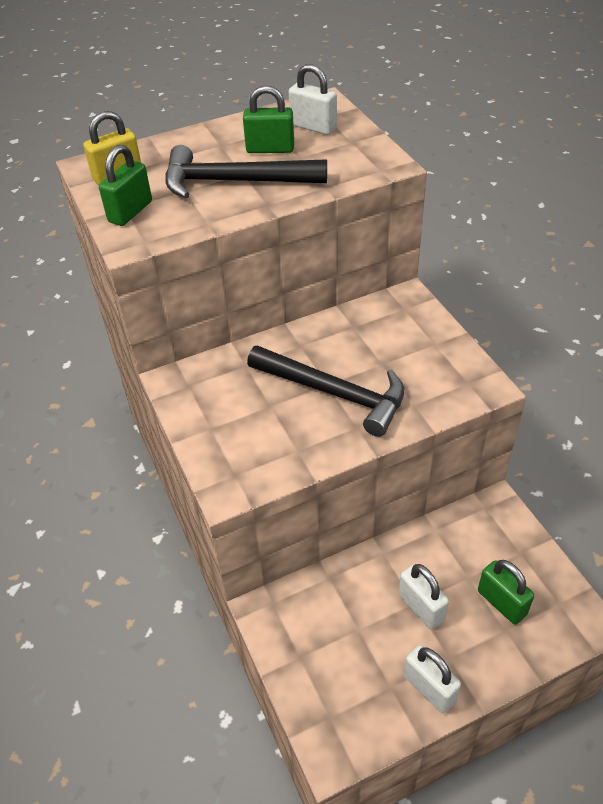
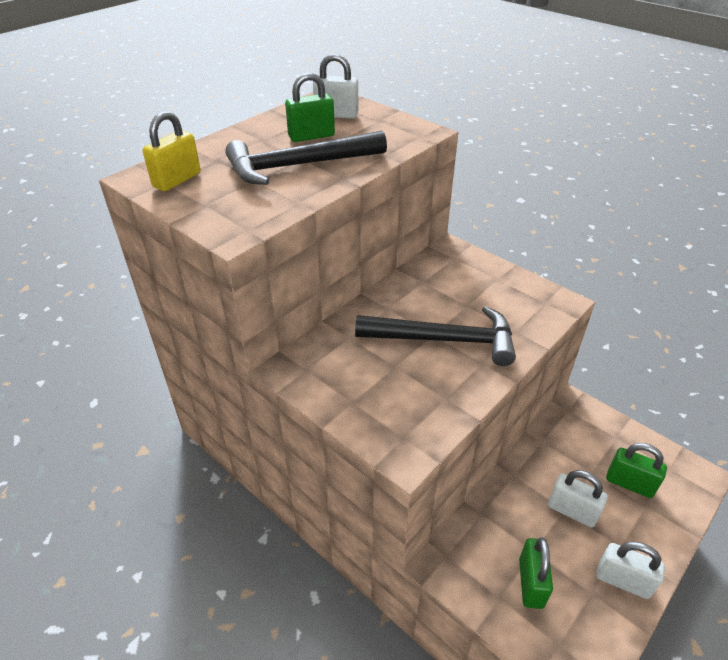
camera: 25 degrees left, 5 degrees down
green padlock [99,145,152,226] -> green padlock moved to [519,537,553,609]

